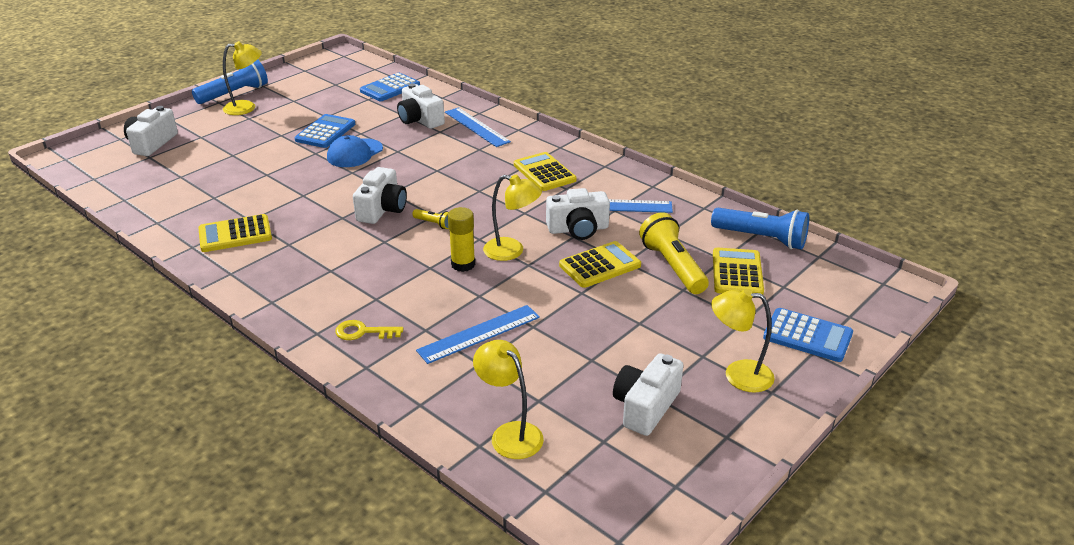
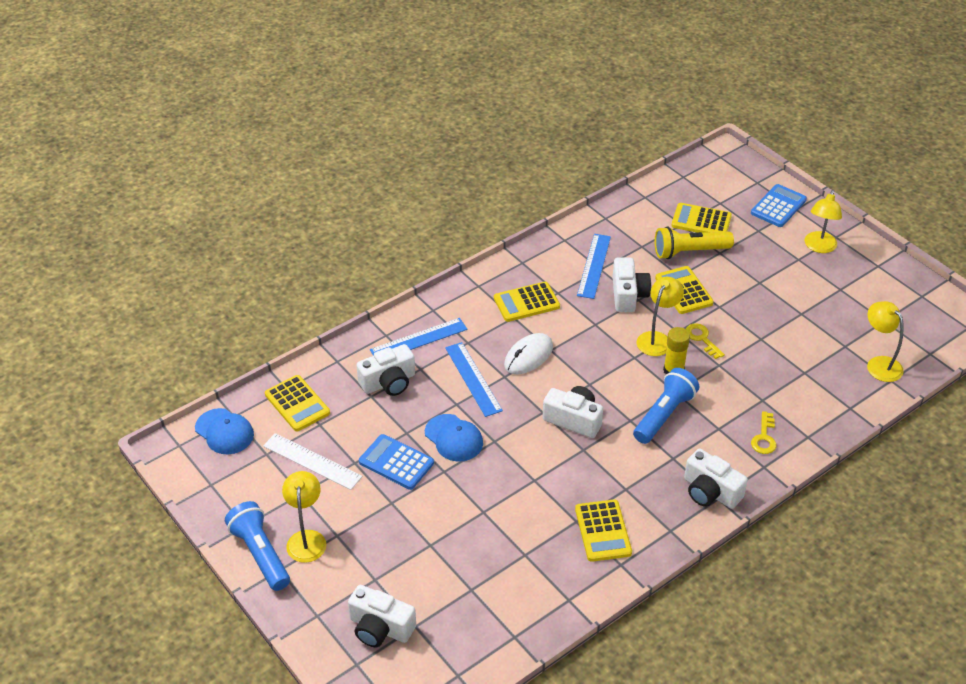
camera: 80 degrees left, 10 degrees up
blue calculator [360,73,420,101] -> yellow calculator [265,375,330,431]
yellow flashlight [412,209,449,229] -> none
blue ruler [416,305,540,364] -> blue ruler moved to [445,342,503,417]
yellow lamp [473,340,544,459] -> yellow lamp turned 90 degrees clockwise [867,301,904,382]
white camera [613,353,683,436] -> white camera moved to [684,449,748,509]
blue flashlight [711,208,809,249] -> blue flashlight moved to [633,368,699,444]
none -> blue cap [195,408,254,454]
none -> white ruler [263,433,362,490]
none -> white mouse [504,333,553,374]
none -> yellow key [686,323,725,359]

